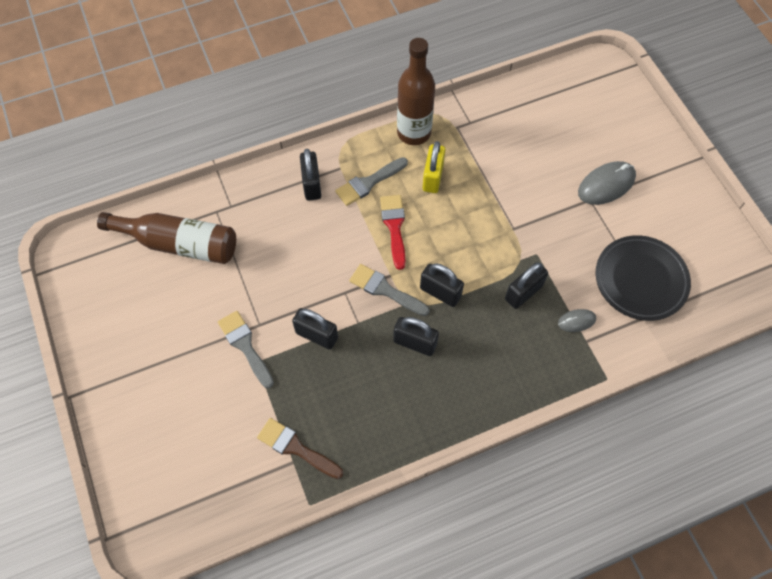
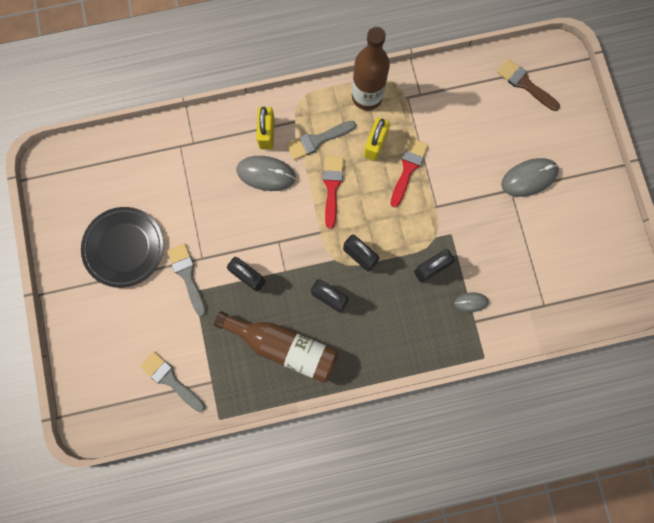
camera: 10 degrees right, 15 degrees up
brown bottle [97,212,236,264] -> brown bottle moved to [214,311,339,383]
brown brush [257,418,343,479] -> brown brush moved to [497,59,560,111]
black padlock [300,149,321,200] -> yellow padlock [256,107,275,150]
grey brush [349,264,430,316] -> grey brush moved to [140,351,205,412]
black plate [596,235,691,321] -> black plate moved to [81,207,164,288]
none -> grey mouse [237,156,296,191]
none -> red brush [390,138,428,207]

